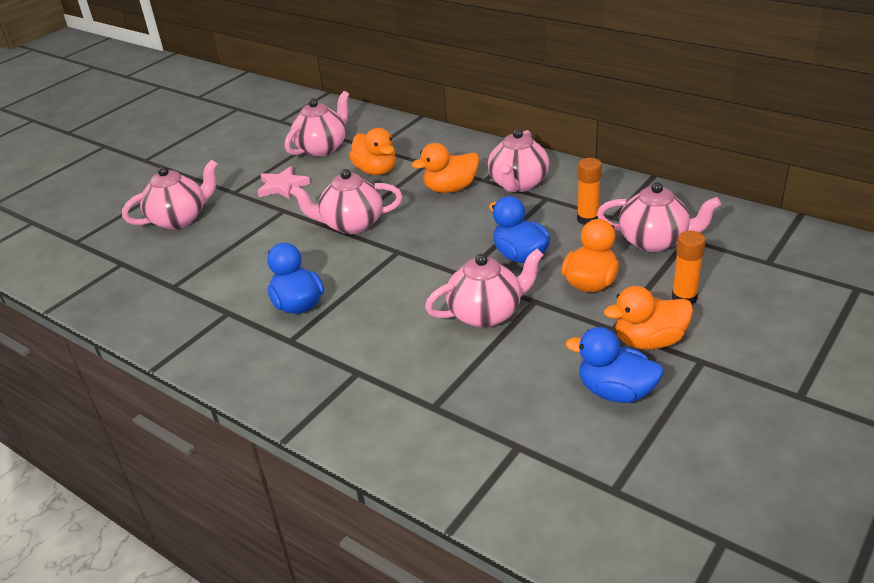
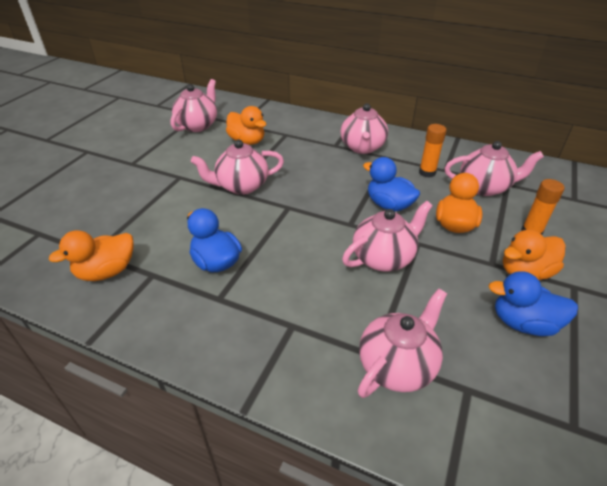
camera: 15 degrees left, 5 degrees up
pink teapot [122,160,218,229] -> pink teapot moved to [358,288,447,398]
pink star [257,166,310,199] -> none
orange duck [412,143,479,193] -> orange duck moved to [48,230,134,281]

